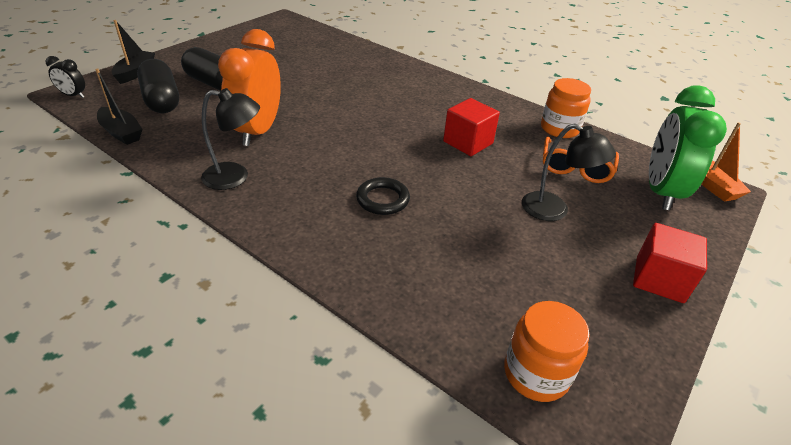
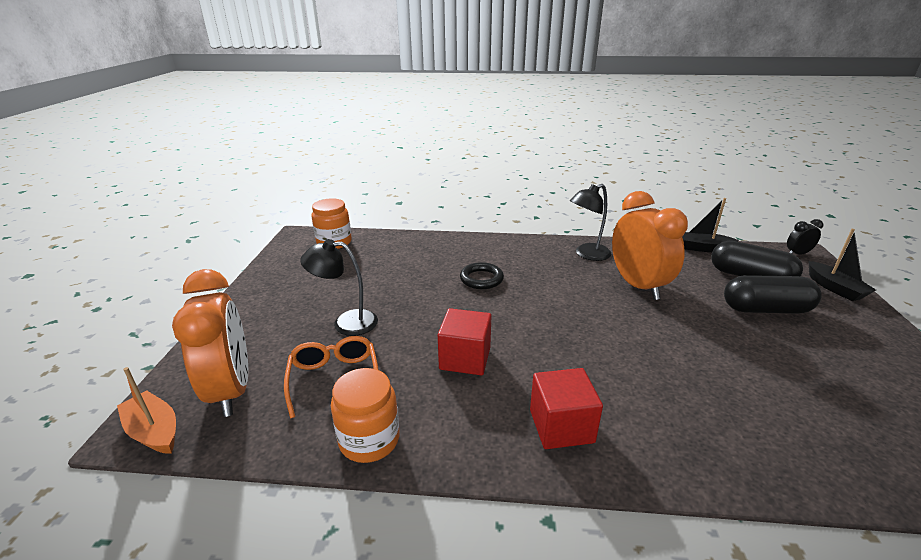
camera: 150 degrees right, 10 degrees down
red cube [633,223,707,303] -> red cube moved to [530,368,603,449]
green clock [649,86,727,210] -> orange clock [172,269,248,417]

